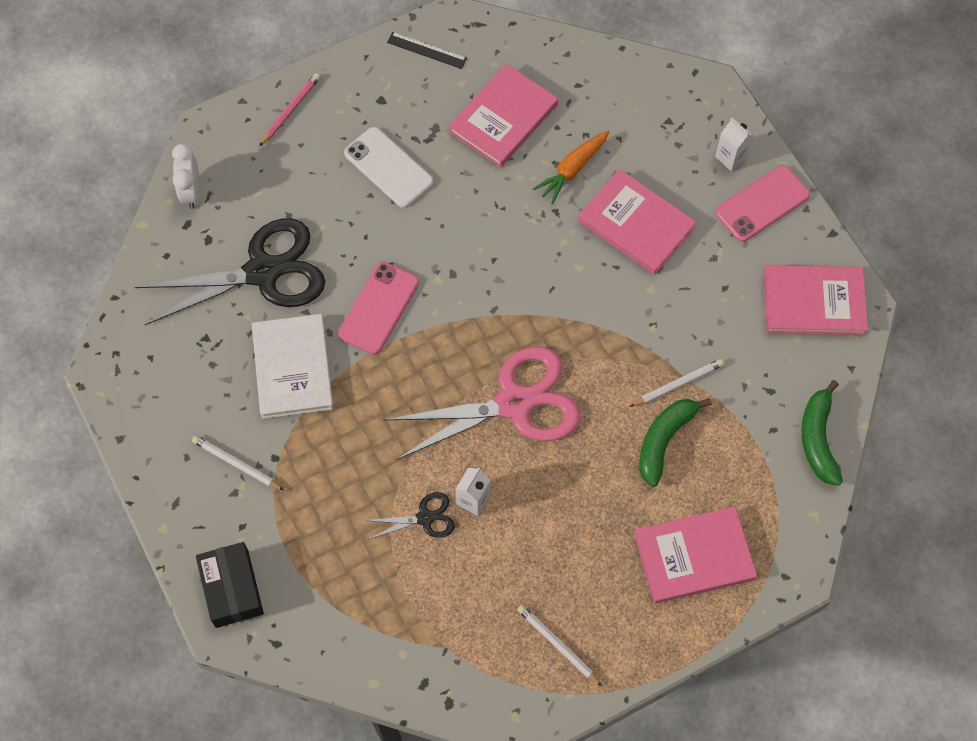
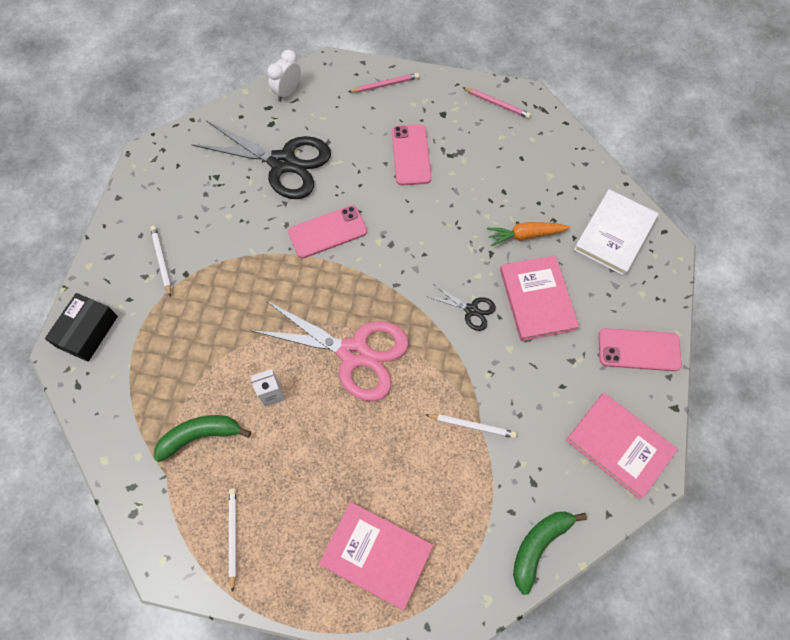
camera: 40 degrees right, 0 degrees up
white book [252,314,334,419] -> white book moved to [574,189,658,276]
white phone [344,127,434,208] -> pink phone [392,124,432,185]
black scissors [364,492,455,540] -> black scissors moved to [426,284,496,331]
black ruler [387,32,467,69] -> pink pencil [462,87,531,118]
pink book [449,64,558,168] -> none
green banana [639,398,712,487] -> green banana moved to [154,415,251,462]
white carton [715,118,754,171] -> none

